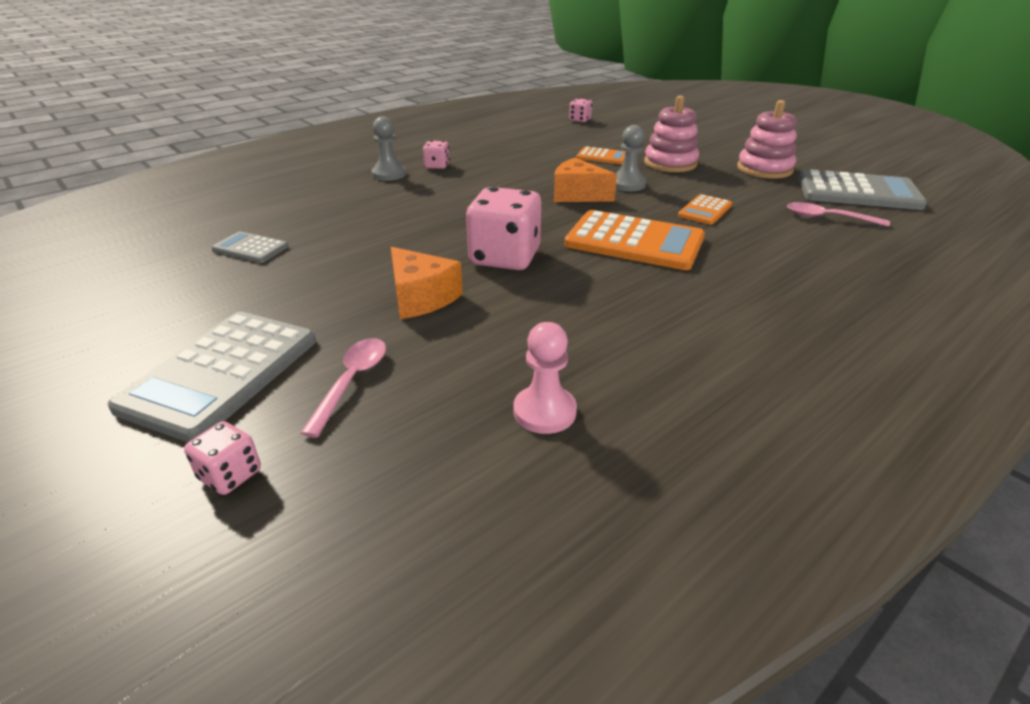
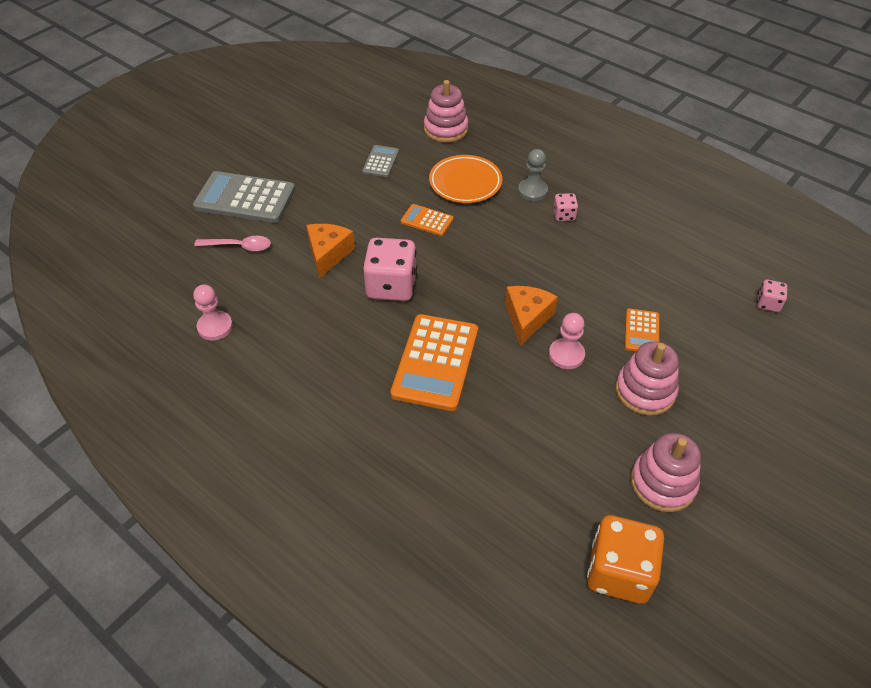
camera: 80 degrees right, 15 degrees up
pink dice [184,421,261,495] -> none
orange cheese [391,247,463,319] -> orange cheese turned 150 degrees clockwise [306,224,355,279]
grey pawn [616,125,646,191] -> pink pawn [549,313,585,369]
orange calculator [678,194,732,225] -> orange calculator moved to [401,204,453,236]
pink spoon [787,202,890,227] -> none
grey calculator [798,169,927,210] -> orange dice [587,515,664,604]
none -> pink stacking toy [424,80,468,143]
none -> orange plate [429,155,502,203]

